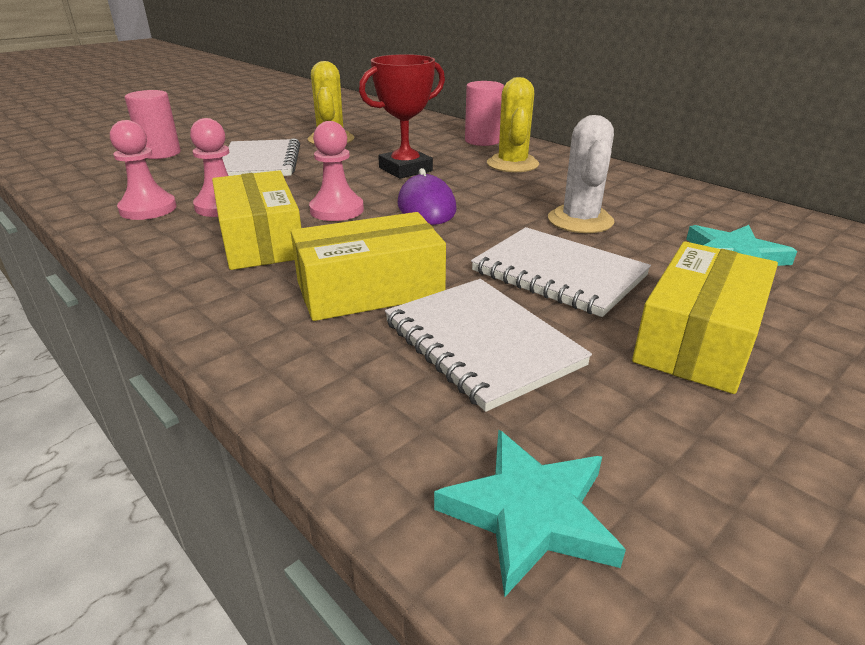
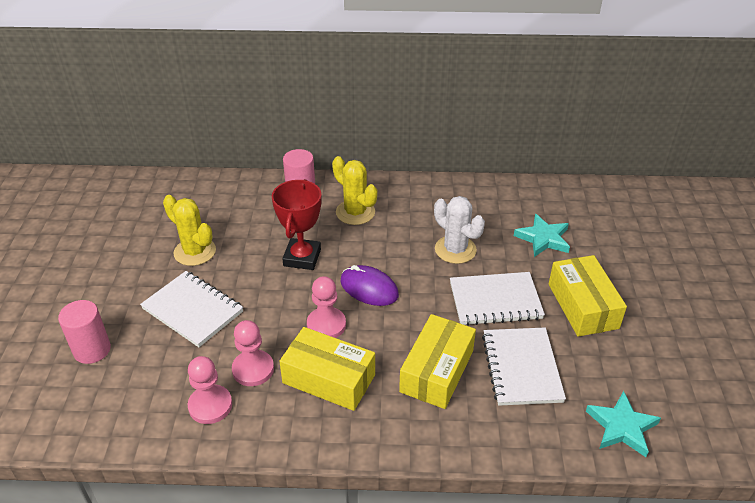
camera: 45 degrees left, 10 degrees up
white notebook [385,279,592,412] -> white notebook turned 75 degrees clockwise [482,327,566,406]

